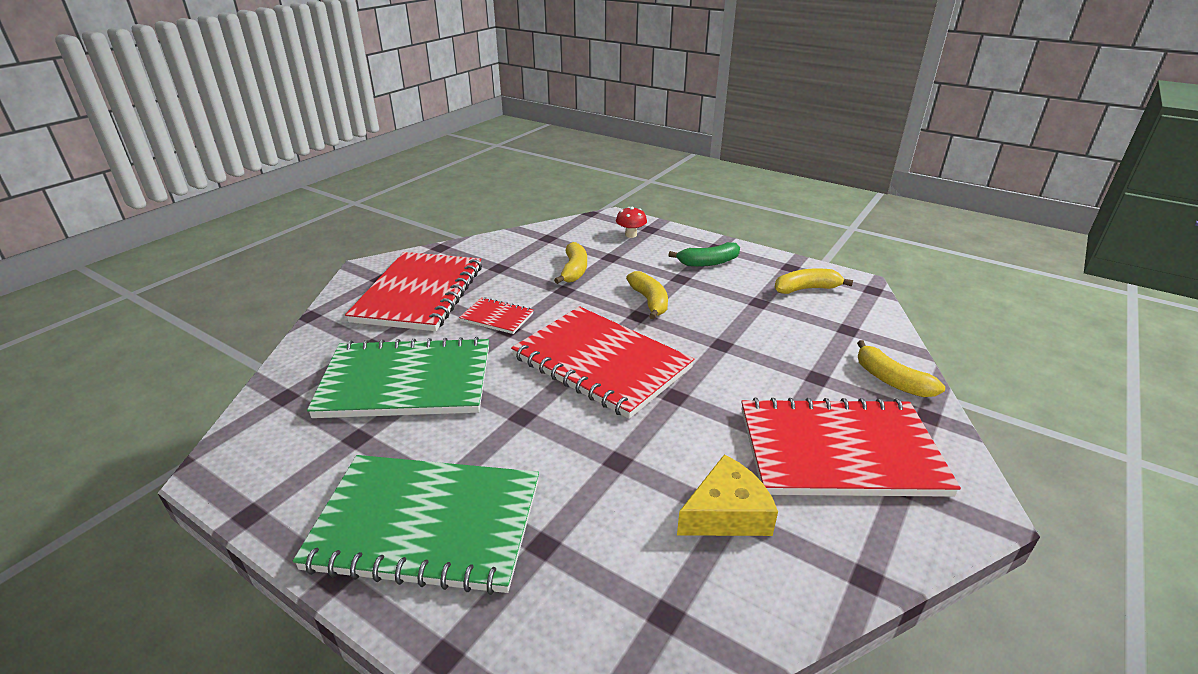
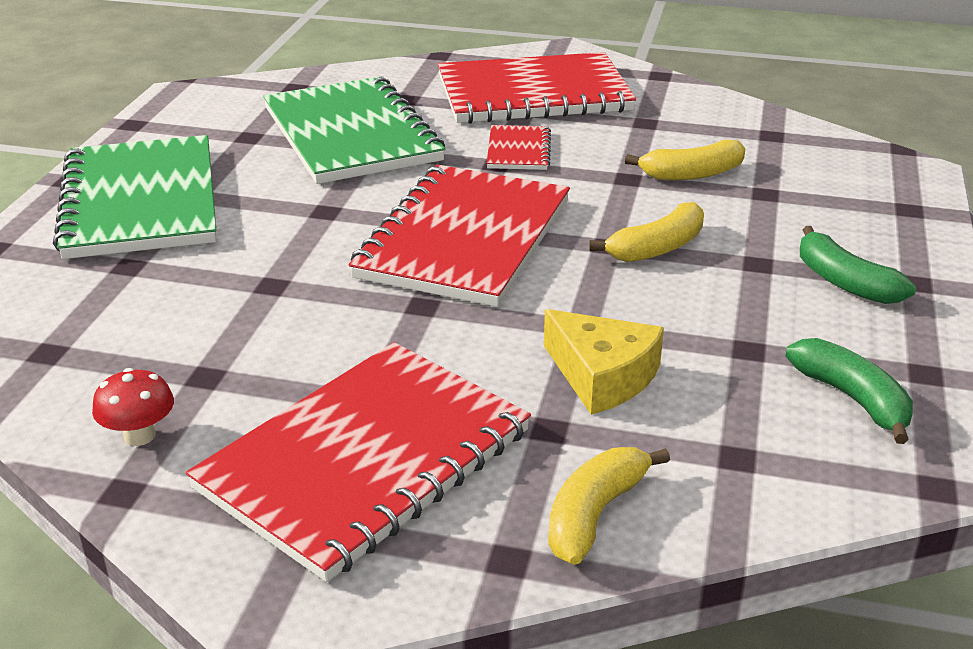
camera: 70 degrees right, 0 degrees up
red mushroom [616,207,647,238] -> red mushroom moved to [92,368,174,446]
yellow cheese [677,454,778,536] -> yellow cheese moved to [544,309,664,415]
red notebook [741,398,961,497] -> red notebook turned 60 degrees clockwise [186,342,531,582]
yellow banana [774,268,853,294] -> green banana [785,338,913,444]

